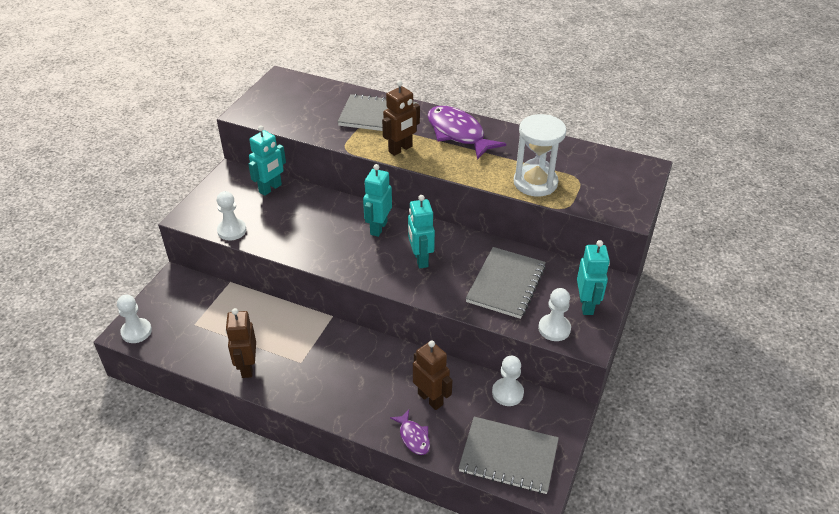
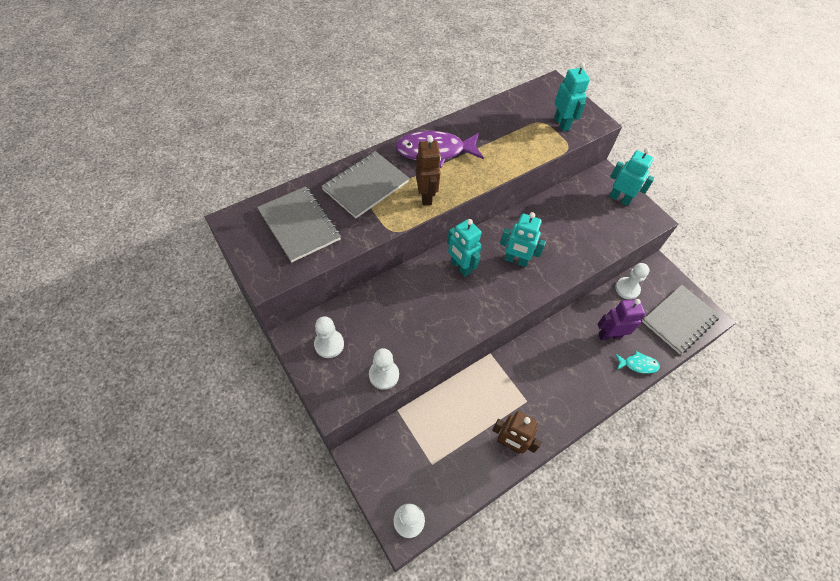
camera: 60 degrees left, 15 degrees up
turquoise robot [248,125,286,196] -> turquoise robot moved to [554,62,590,131]
purple fish [390,410,430,455] -> turquoise fish [615,351,660,374]
brown robot [413,340,453,410] -> purple robot [598,299,645,341]
grey notebook [466,247,546,319] -> grey notebook moved to [257,186,341,263]
white hourglass [514,114,566,196] -> none
white pawn [538,288,571,341] -> white pawn moved to [314,316,344,358]

